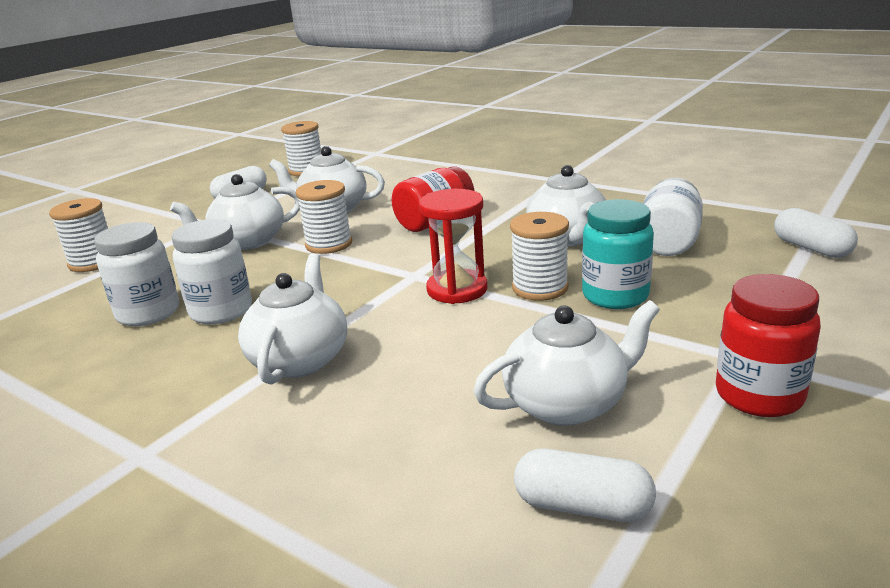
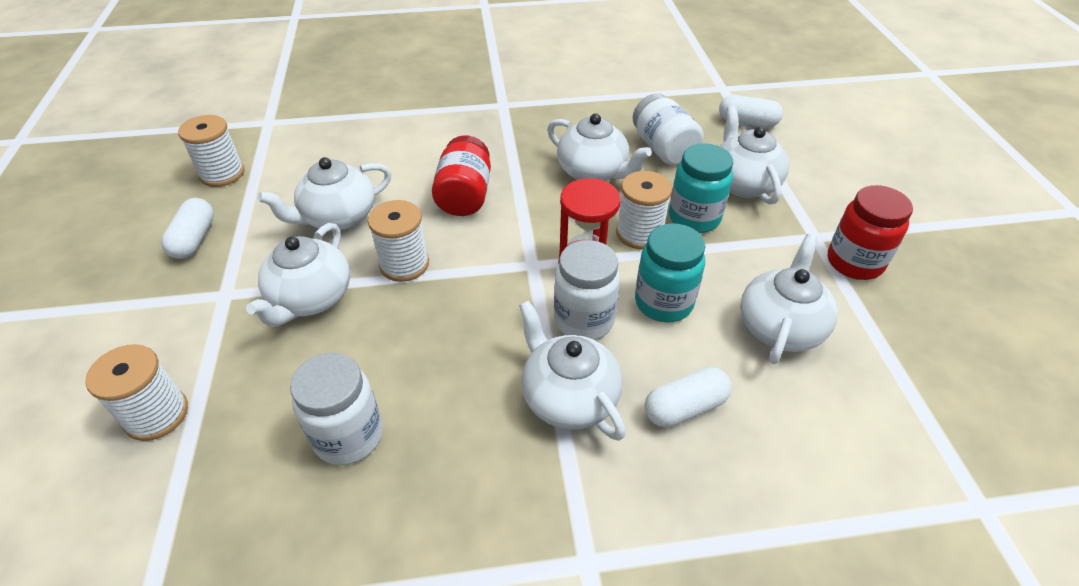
camera: 45 degrees left, 20 degrees up
white jar [172,219,252,324] -> white jar moved to [554,240,620,340]
white capsule [514,449,656,522] -> white capsule moved to [645,367,732,427]
none -> turquoise jar [635,223,705,322]
none -> white teapot [720,105,789,204]

